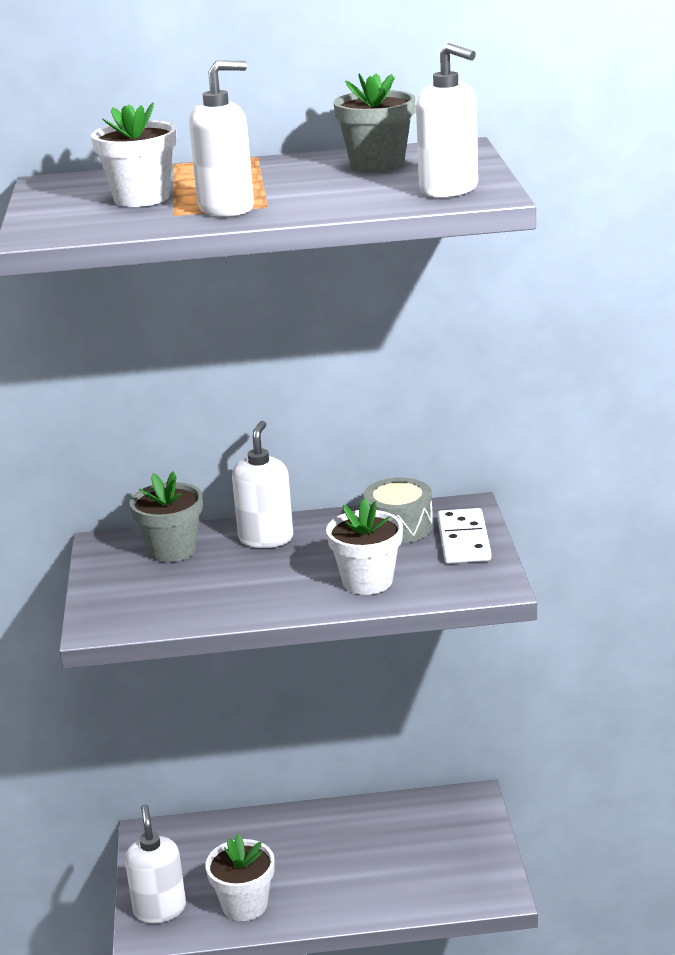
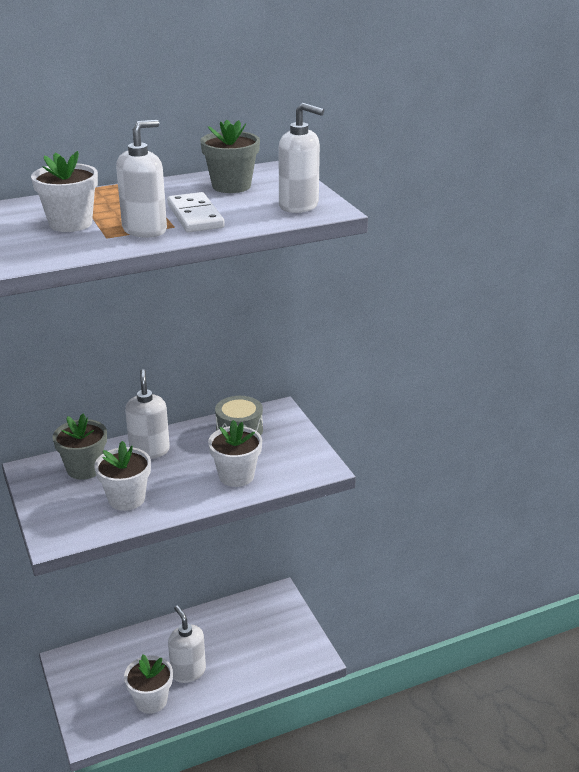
camera: 20 degrees left, 5 degrees up
white soap dispenser [125,804,186,923] -> white soap dispenser moved to [168,606,206,683]
white domino [437,508,491,564] -> white domino moved to [167,192,225,232]
none -> white flower pot [94,441,151,511]

